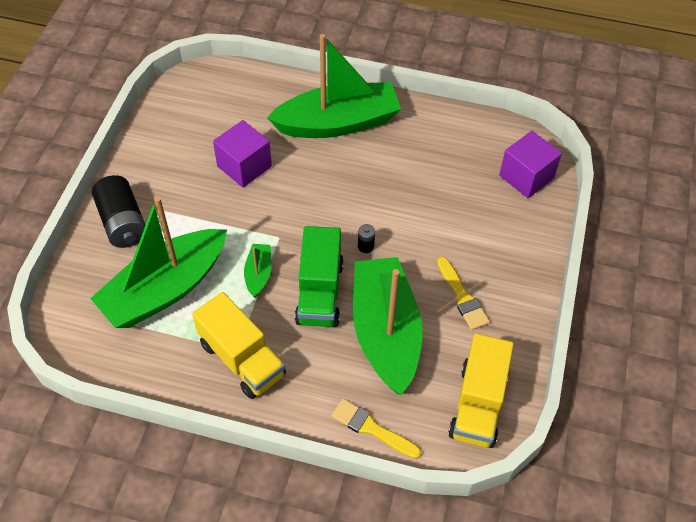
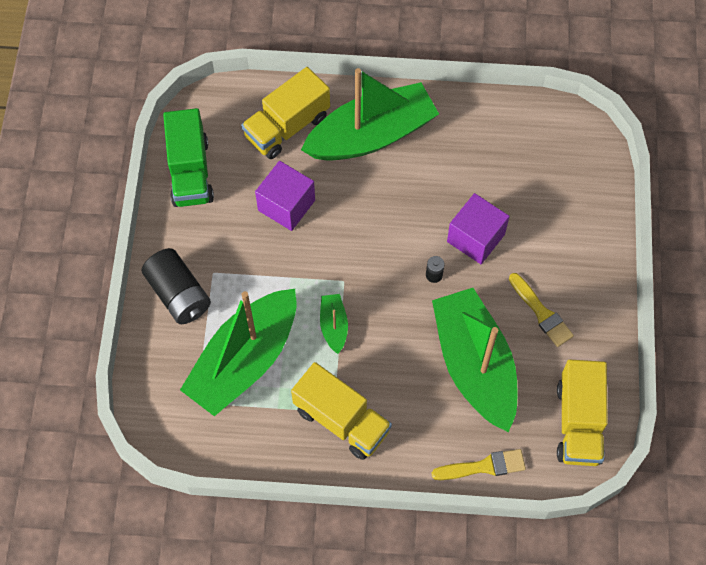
camera: 10 degrees left, 10 degrees up
green truck [295,226,344,327] -> green truck moved to [163,108,214,207]
yellow brush [331,399,421,459] -> yellow brush turned 150 degrees clockwise [431,449,526,480]
purple cube [499,131,562,198] -> purple cube moved to [447,193,510,264]
none -> yellow truck [241,67,330,159]

